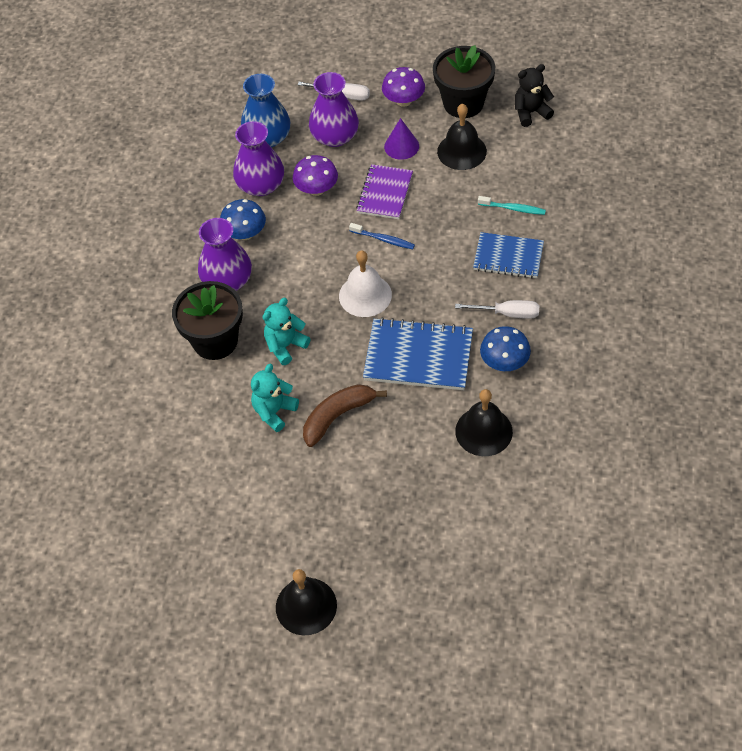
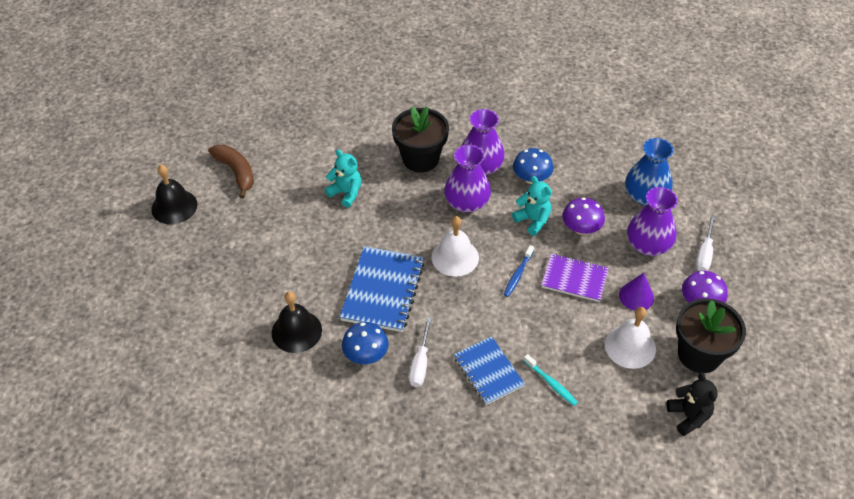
camera: 90 degrees right, 5 degrees down
purple vase [233,121,284,196] -> purple vase moved to [444,145,491,213]
turquoise teddy bear [262,298,311,365] -> turquoise teddy bear moved to [512,176,552,236]
brown banana [303,384,387,447] -> brown banana moved to [208,145,254,199]
black bell [437,103,487,170] -> white bell [605,307,656,369]
blue notebook [473,232,544,279] -> blue notebook turned 45 degrees counterclockwise [454,336,525,405]
turquoise toothbrush [478,196,546,215] -> turquoise toothbrush turned 60 degrees counterclockwise [524,354,578,406]

